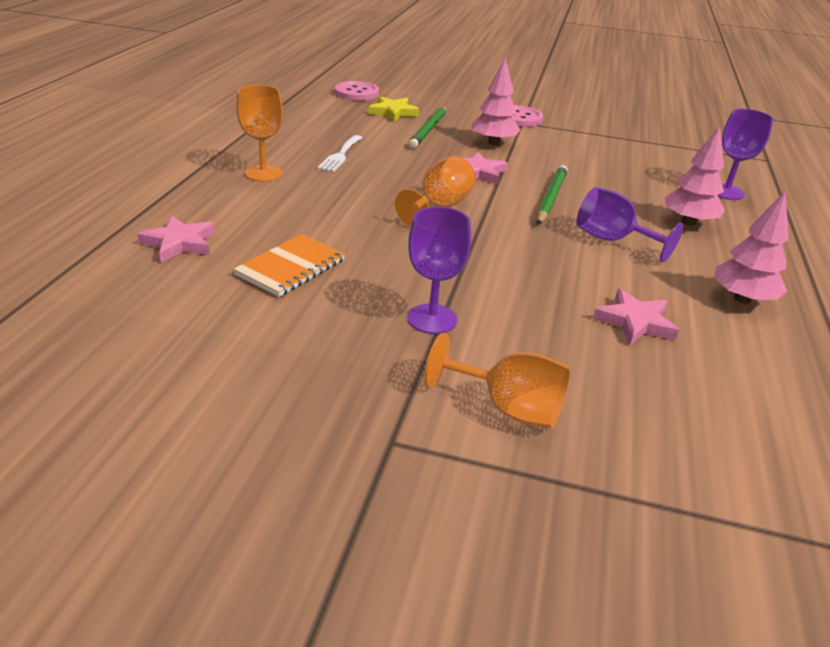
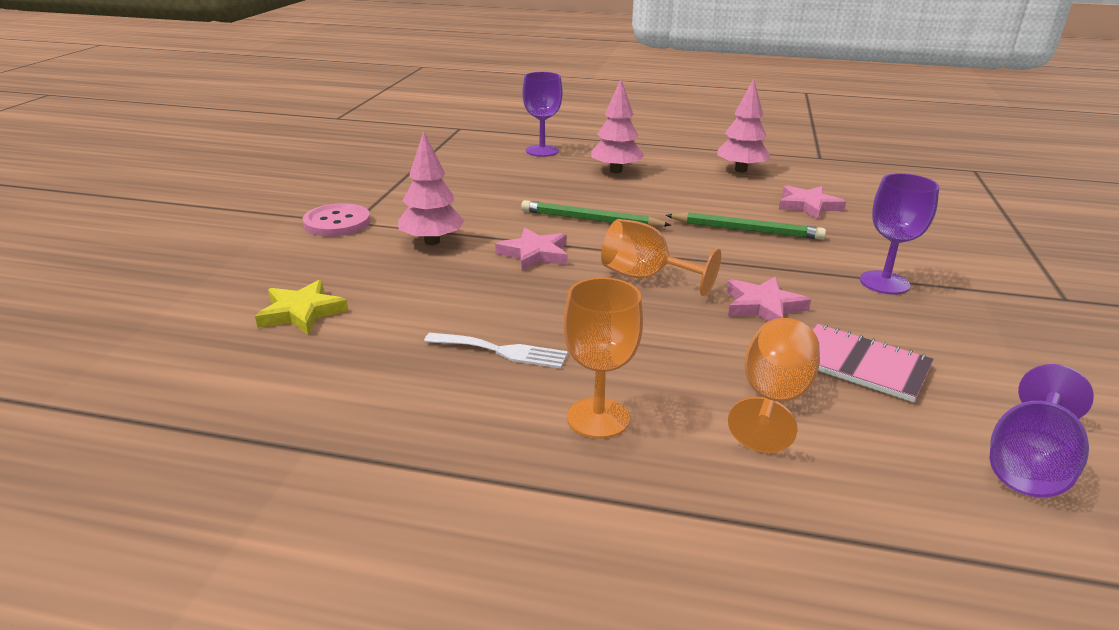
camera: 90 degrees left, 5 degrees down
pink star [137,216,214,262] -> pink star moved to [726,277,811,321]
orange notebook [233,234,345,297] -> pink notebook [813,324,934,402]
pink button [335,81,379,101] -> none
green pencil [409,106,446,148] -> green pencil moved to [666,212,826,240]
orange goblet [424,333,570,428] -> orange goblet moved to [728,318,820,453]
purple goblet [577,187,683,263] -> purple goblet moved to [990,364,1094,497]

